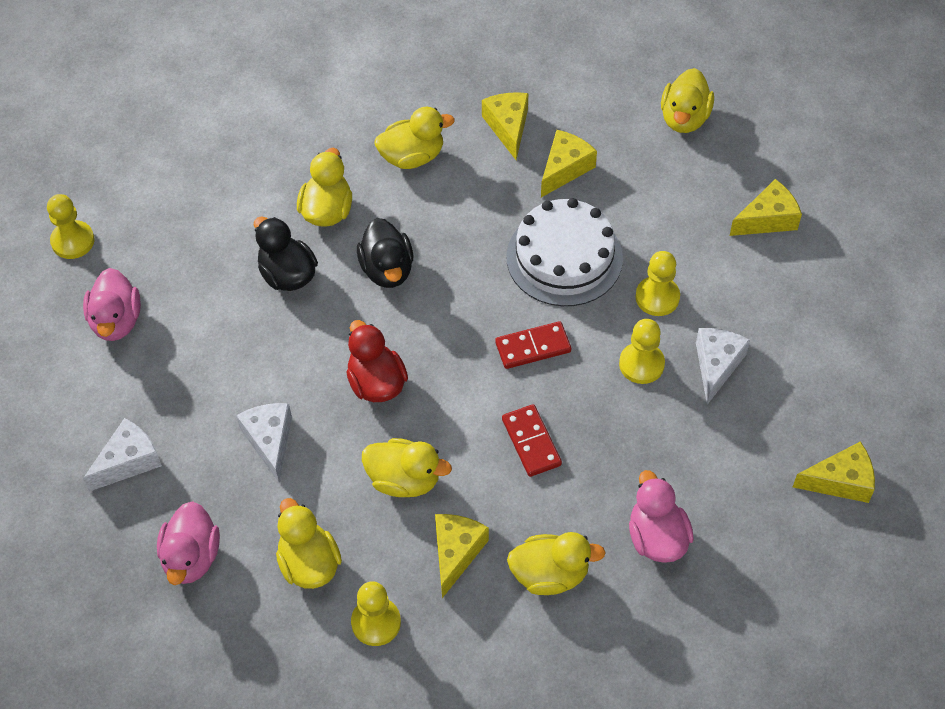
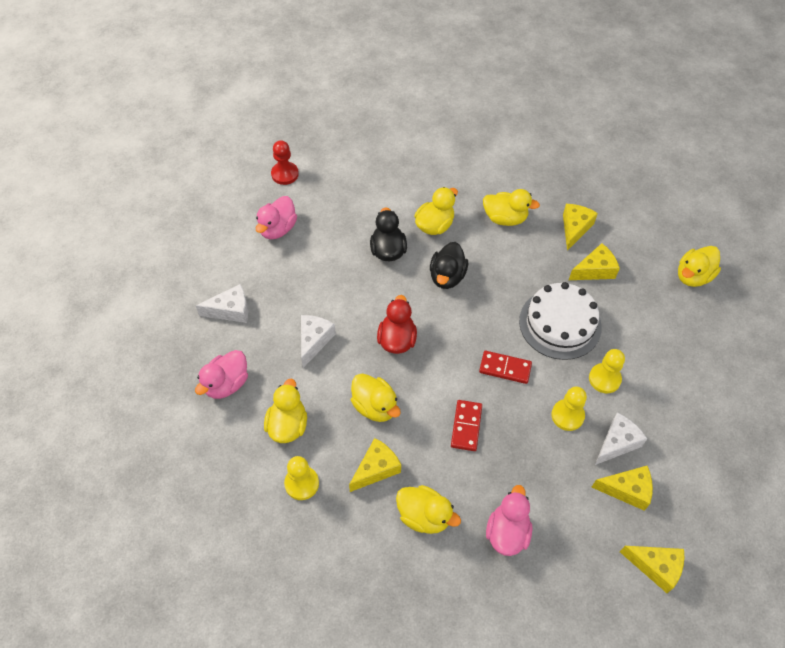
camera: 30 degrees right, 0 degrees up
yellow pawn [47,194,95,259] -> red pawn [271,140,299,185]
yellow cheese [730,179,802,236] -> yellow cheese moved to [592,466,653,511]

